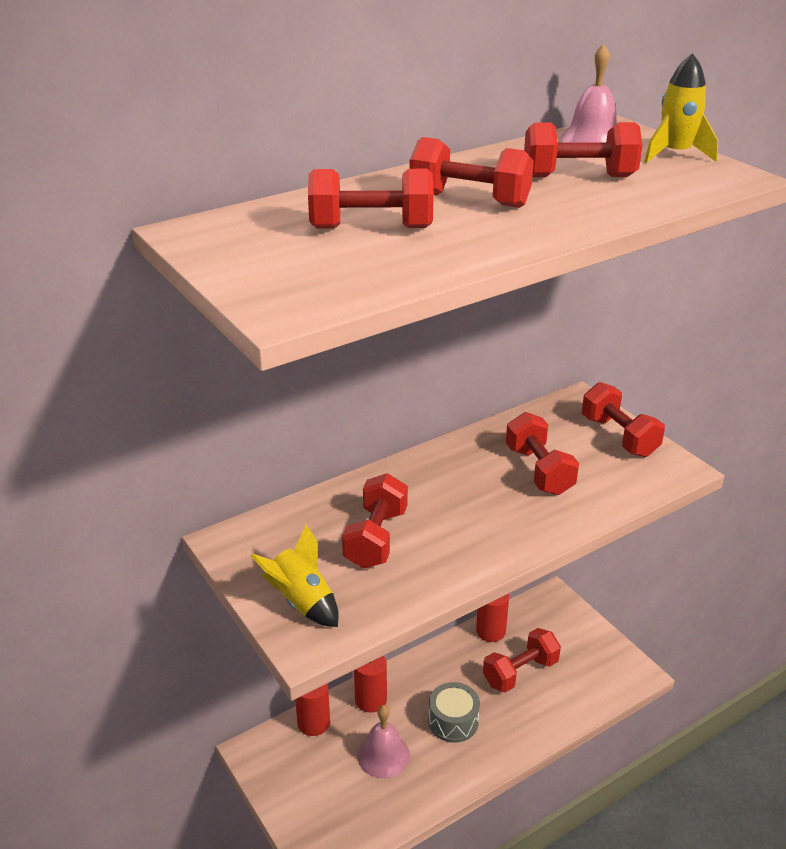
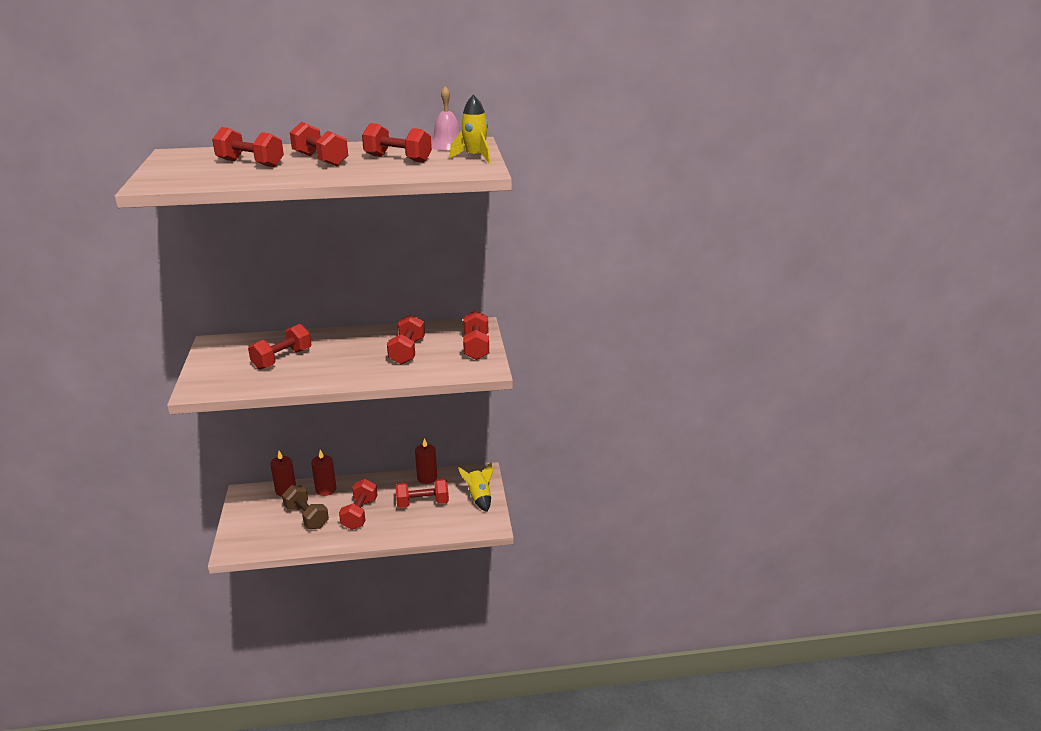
camera: 25 degrees right, 5 degrees down
yellow rocket [250,524,339,627] -> yellow rocket moved to [458,462,493,512]
pink bell [358,705,410,778] -> brown dumbbell [282,485,329,529]
grey drum [428,682,480,743] -> red dumbbell [339,479,378,530]

